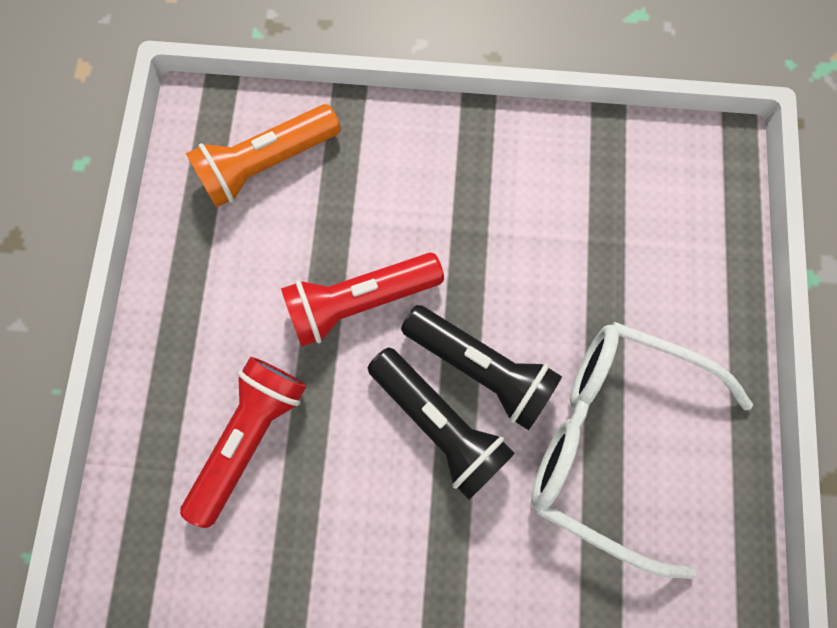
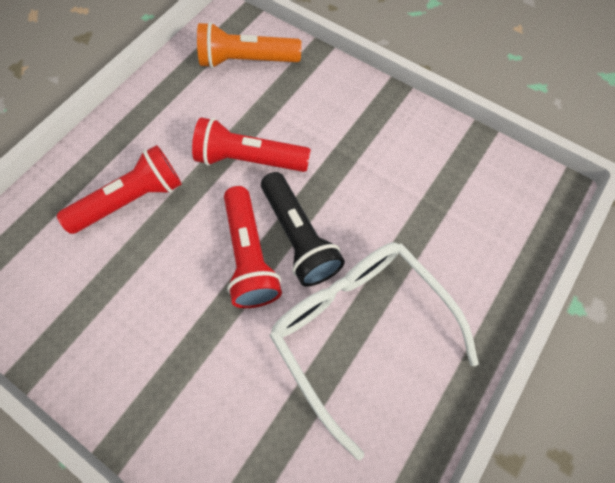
camera: 30 degrees right, 10 degrees down
black flashlight [368,348,515,500] -> red flashlight [224,186,282,308]

